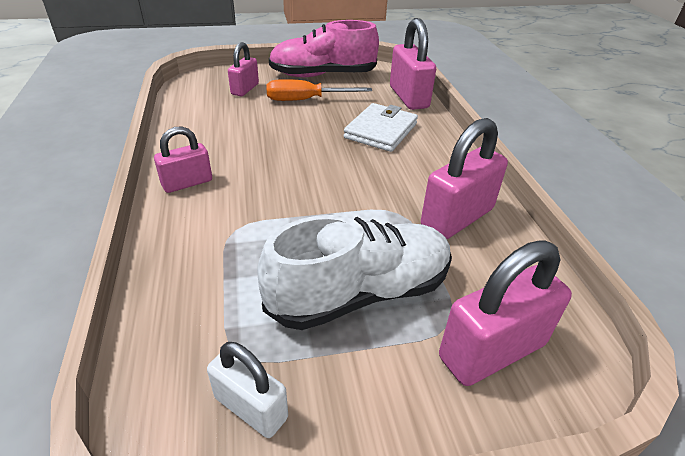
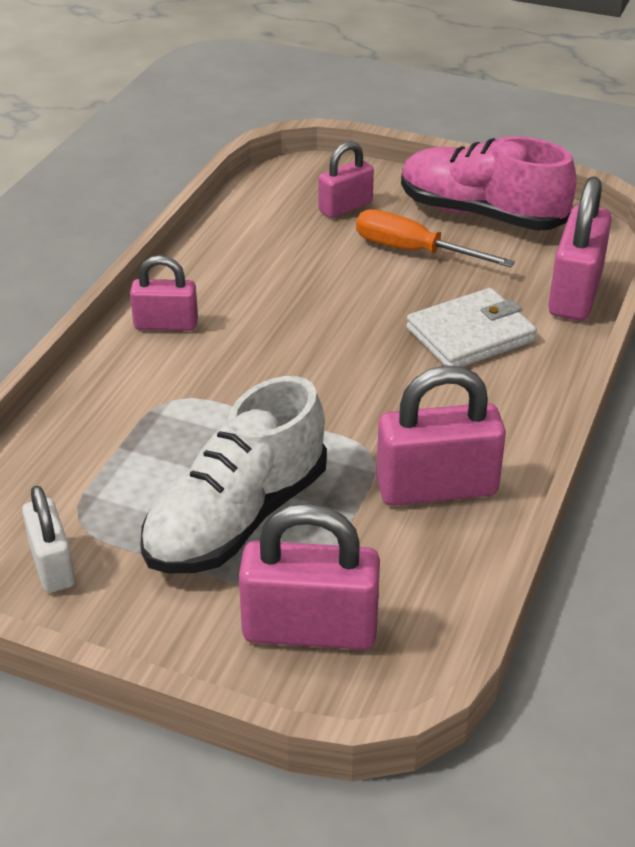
camera: 35 degrees right, 0 degrees up
white shoe [257,215,452,330] -> white shoe turned 120 degrees clockwise [140,376,327,573]

